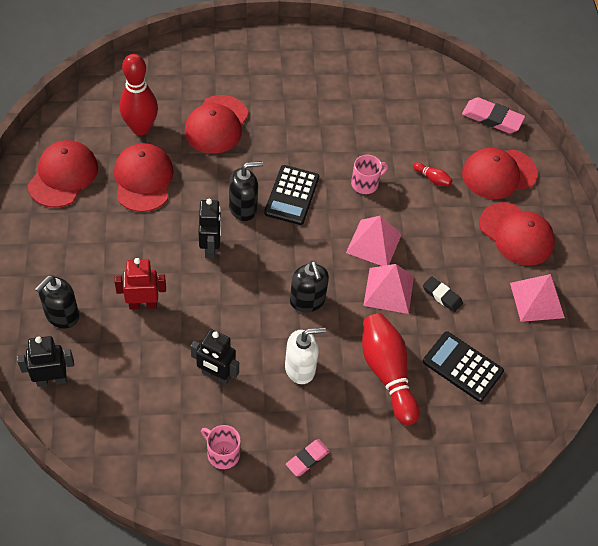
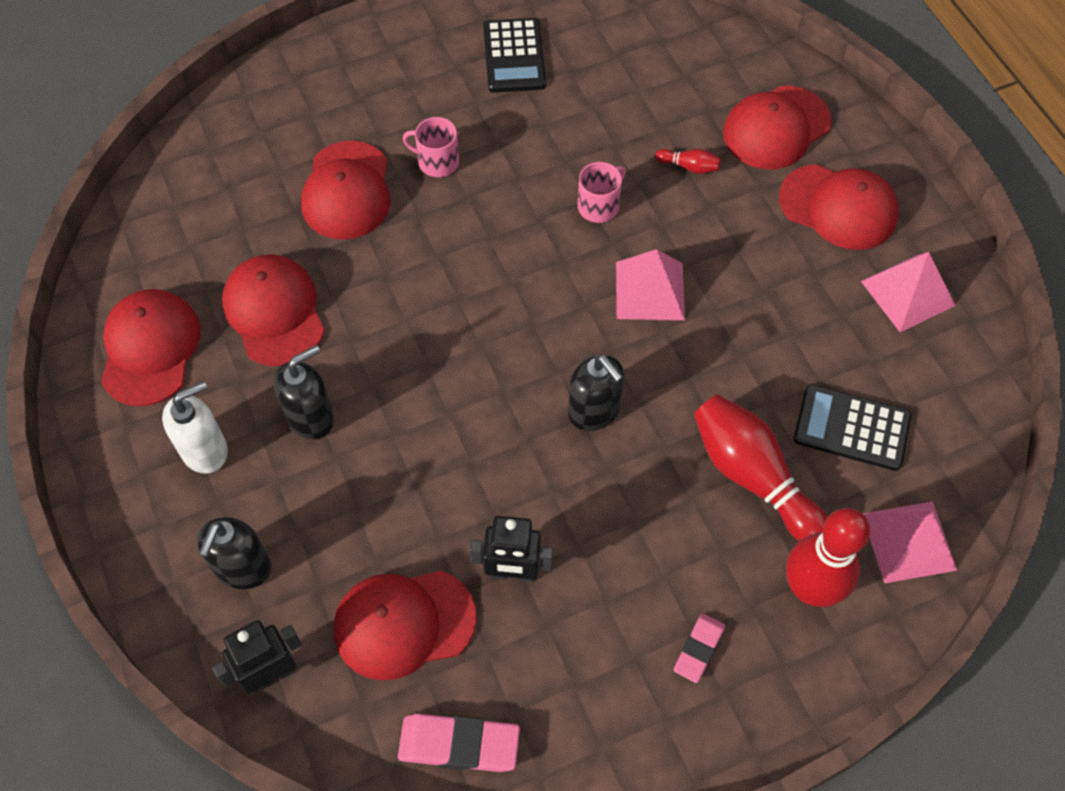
camera: 15 degrees left, 5 degrees up
red robot [114,258,166,310] -> none
red bowling pin [119,54,158,135] -> red bowling pin moved to [786,508,870,607]
black robot [199,199,221,258] -> none
pink mug [201,425,241,469] -> pink mug moved to [403,117,459,177]
black soap dispenser [229,161,263,221] -> black soap dispenser moved to [274,345,334,439]
black calculator [264,165,319,225] -> black calculator moved to [483,18,546,93]
white soap dispenser [285,327,326,384] -> white soap dispenser moved to [162,381,228,474]
pink pyramid [363,264,414,314] -> pink pyramid moved to [862,501,957,583]
black eraser [423,276,463,313] -> none
pink eraser [462,97,525,133] -> pink eraser moved to [398,713,520,772]
none -> red cap [334,570,477,681]

